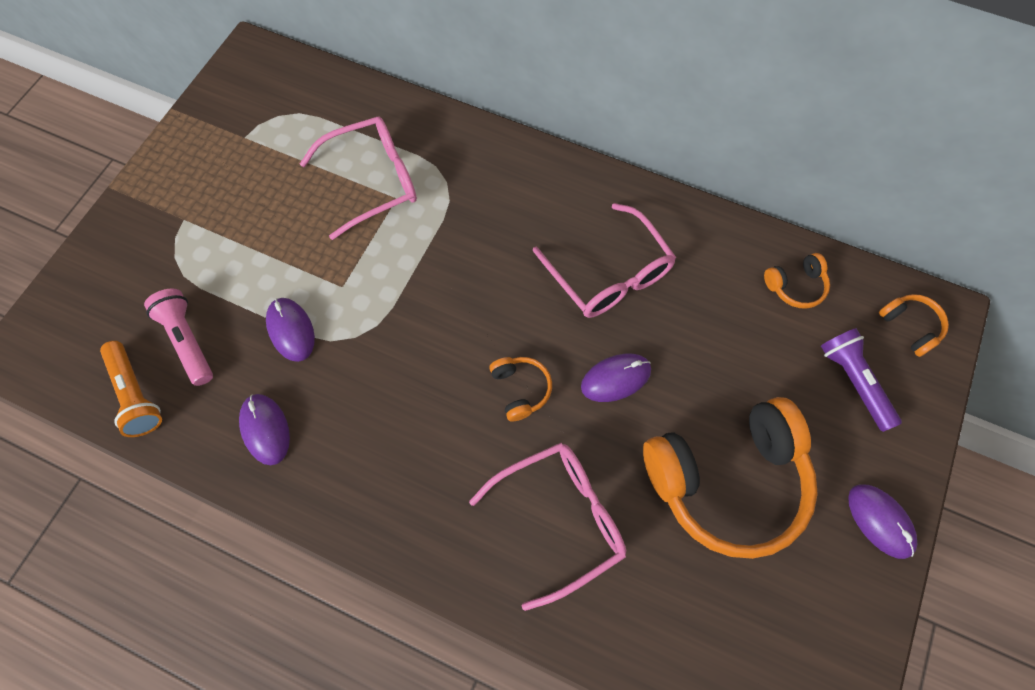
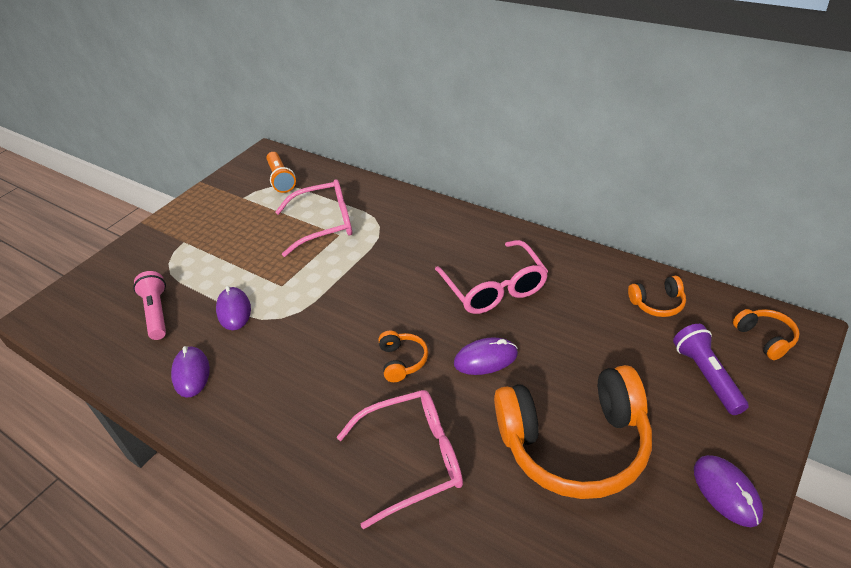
camera: 15 degrees right, 25 degrees down
orange flashlight [100,341,162,437] -> orange flashlight moved to [266,152,296,193]

